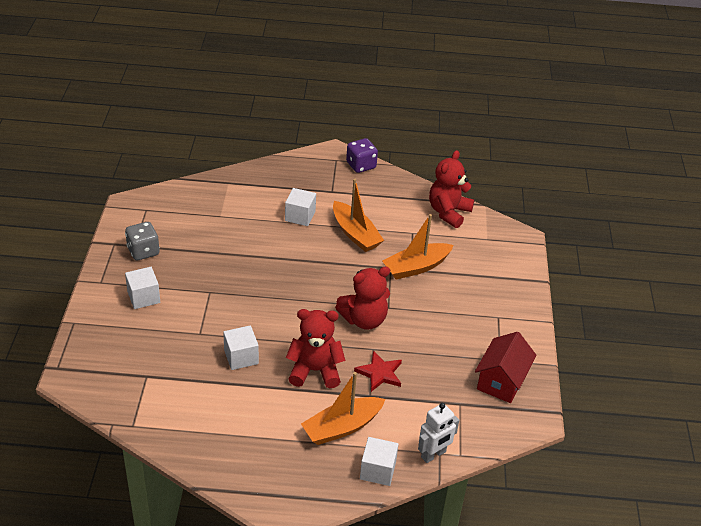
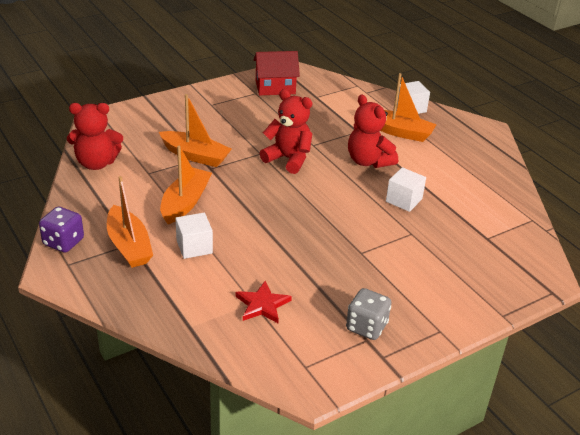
camera: 125 degrees left, 5 degrees down
white cube [125,267,160,309] -> none
red star [354,351,402,392] -> red star moved to [236,281,292,323]
white robot [418,403,459,463] -> none
none -> orange boat [107,176,153,268]

